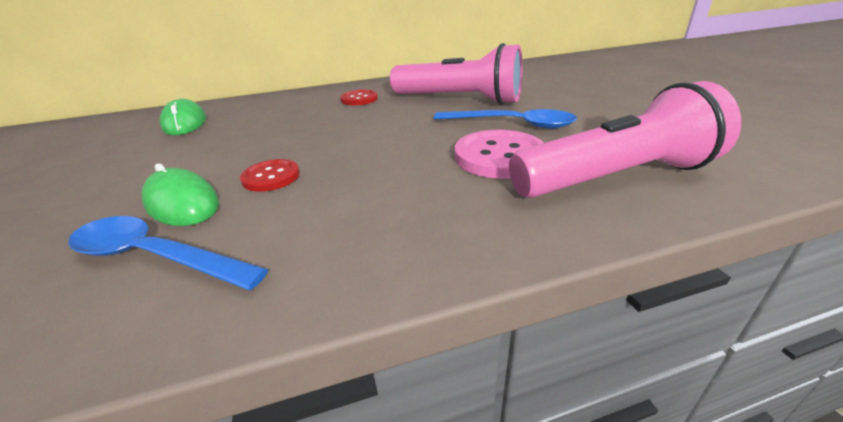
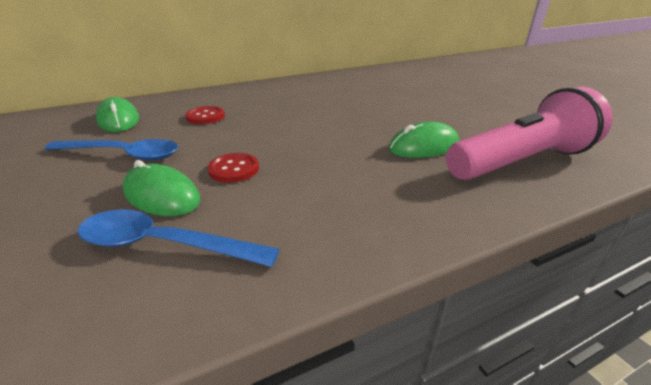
camera: 10 degrees left, 0 degrees up
red button [340,90,378,105] -> red button moved to [185,106,225,124]
pink flashlight [390,43,523,105] -> none
blue spoon [434,109,577,129] -> blue spoon moved to [44,139,178,161]
pink button [455,130,544,179] -> green mouse [389,122,459,158]

